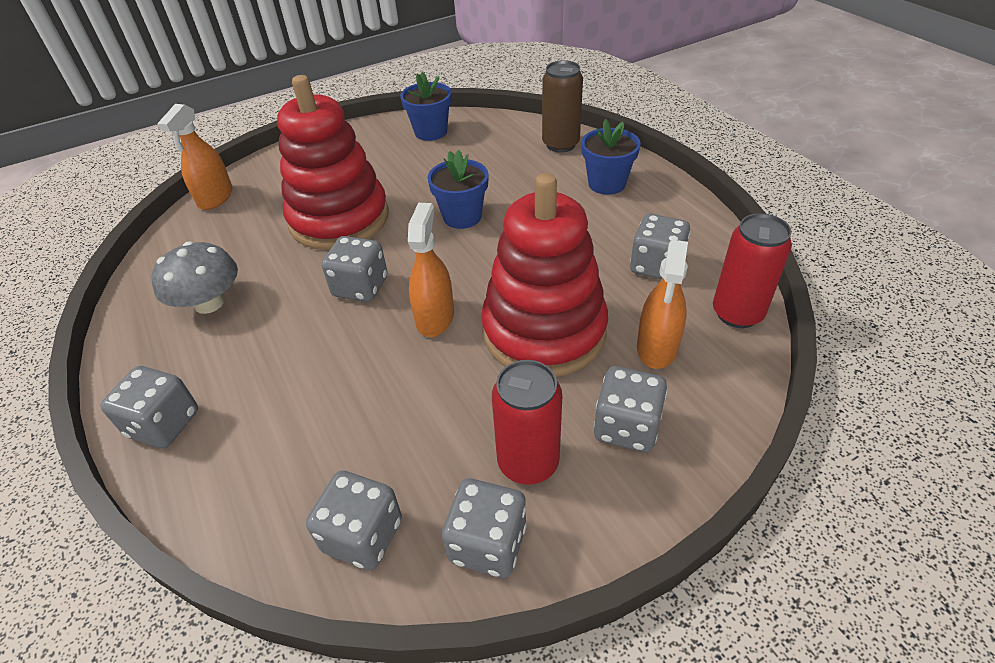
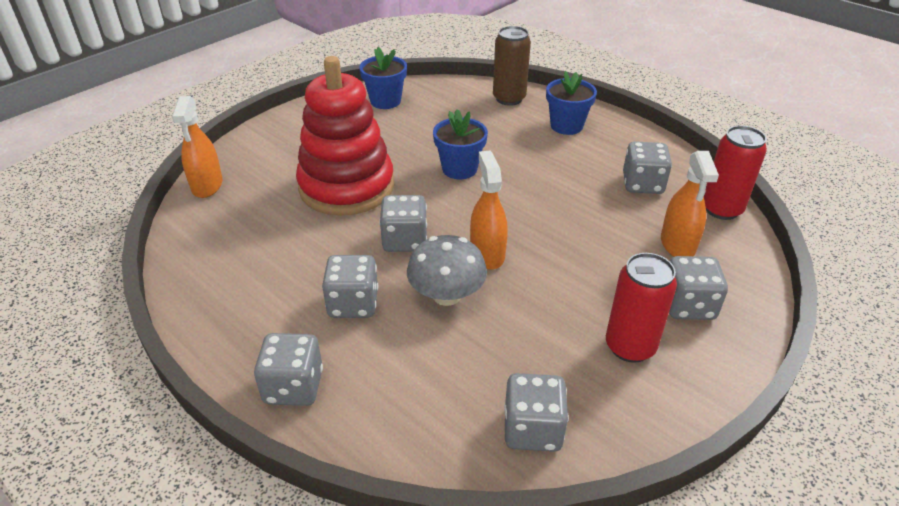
camera: 20 degrees left, 5 degrees down
grey mushroom [151,242,238,314] -> grey mushroom moved to [407,235,487,306]
grey dice [442,478,527,578] -> grey dice moved to [322,255,378,318]
red stacking toy [481,173,608,377] -> none

